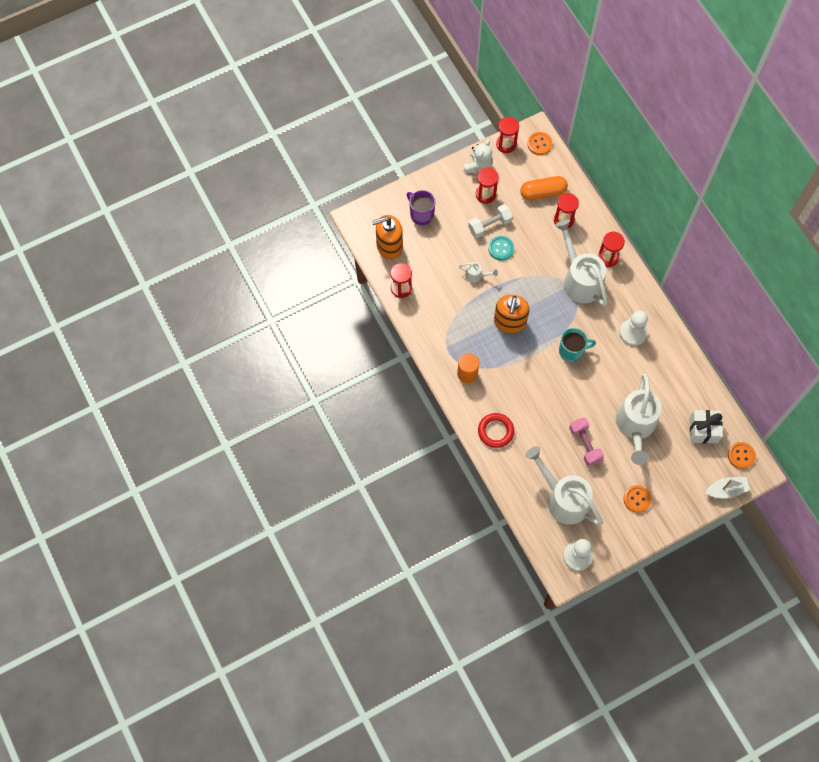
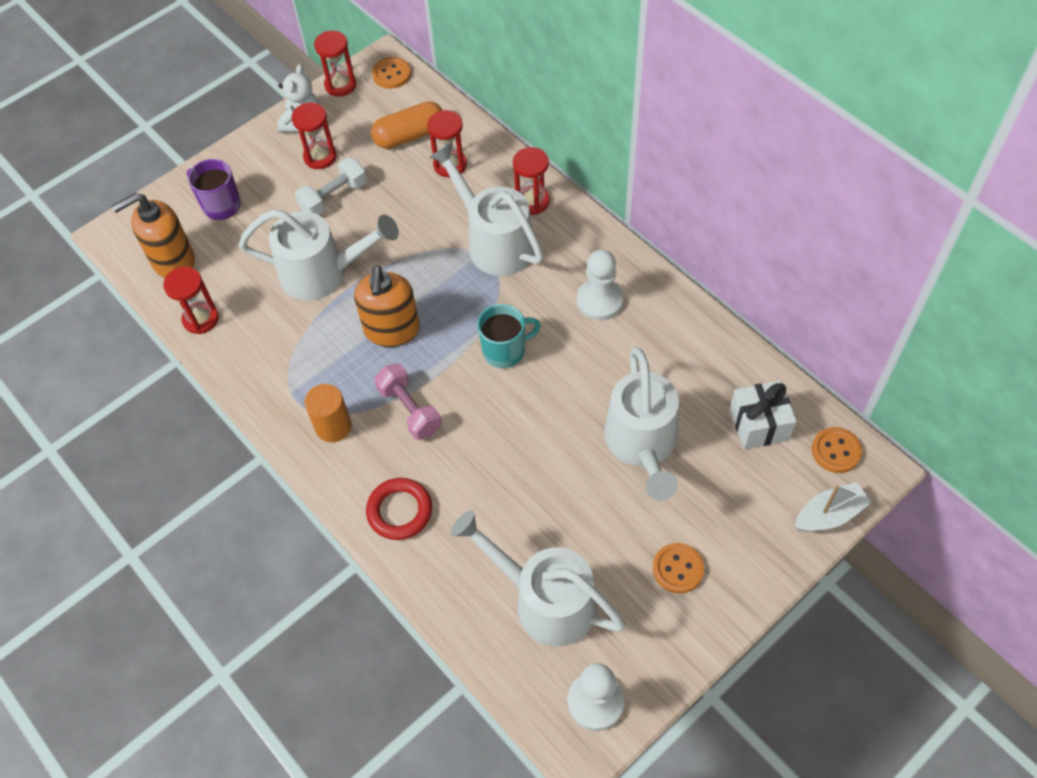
camera: 10 degrees left, 10 degrees down
white watering can [459,262,498,283] -> white watering can [239,209,399,301], size x2.38
turquoise button [488,236,514,260] -> none
pink dumbbell [569,418,604,466] -> pink dumbbell moved to [374,364,441,440]

